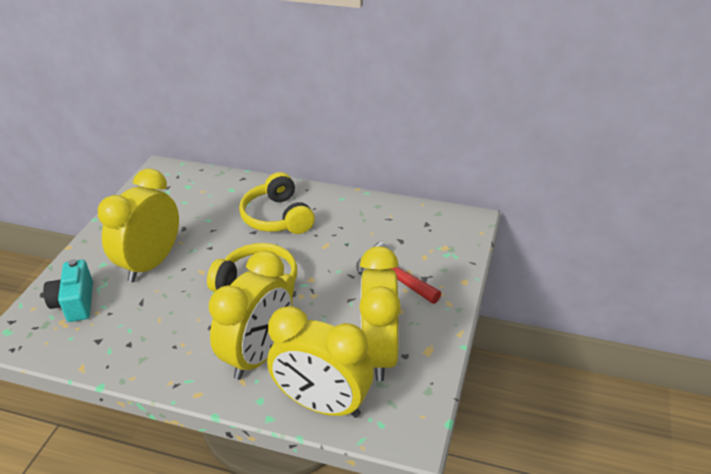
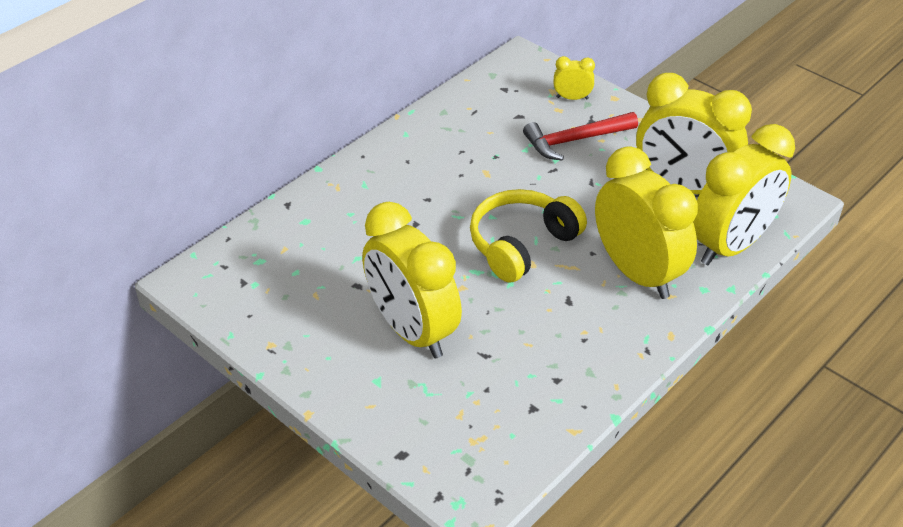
camera: 65 degrees left, 5 degrees up
turquoise camera [43,259,93,322] -> none
yellow headphones [239,172,315,234] -> none
none -> yellow clock [554,56,595,100]

